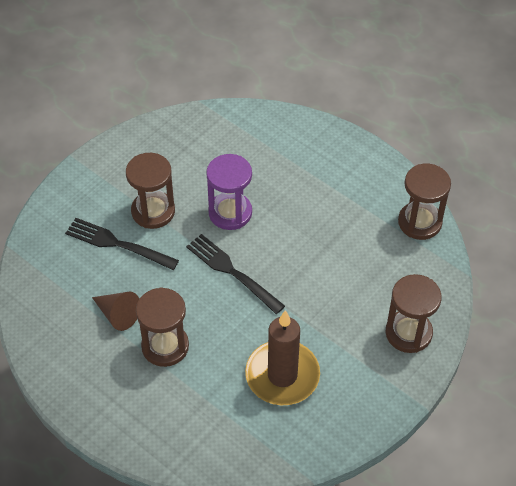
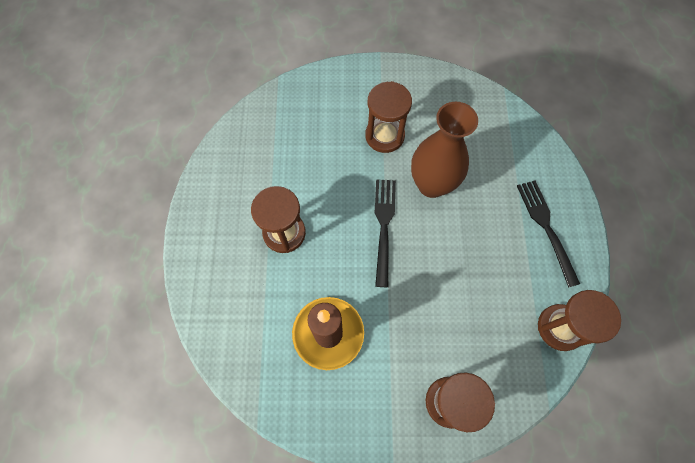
camera: 50 degrees right, 15 degrees up
black fork [65,218,179,270] -> black fork moved to [517,180,580,288]
brown cone [92,292,139,331] -> none
purple hourglass [206,154,252,230] -> brown vase [411,102,478,198]

